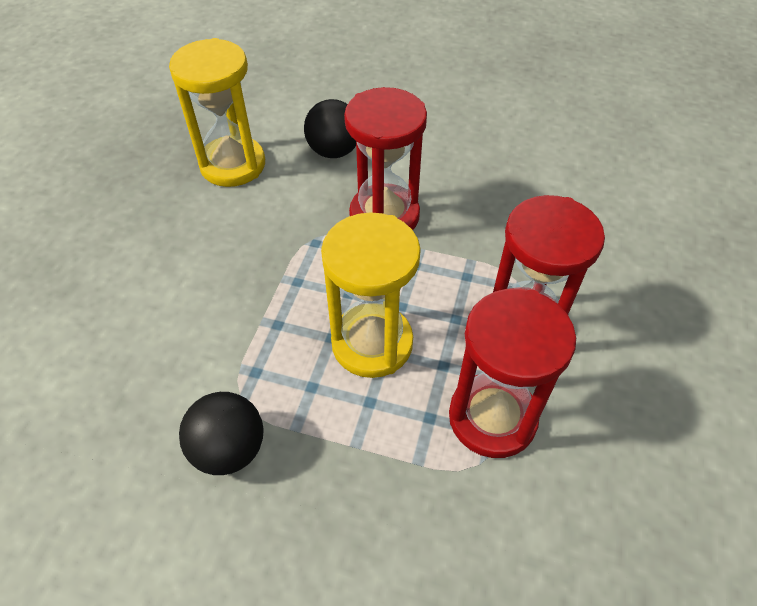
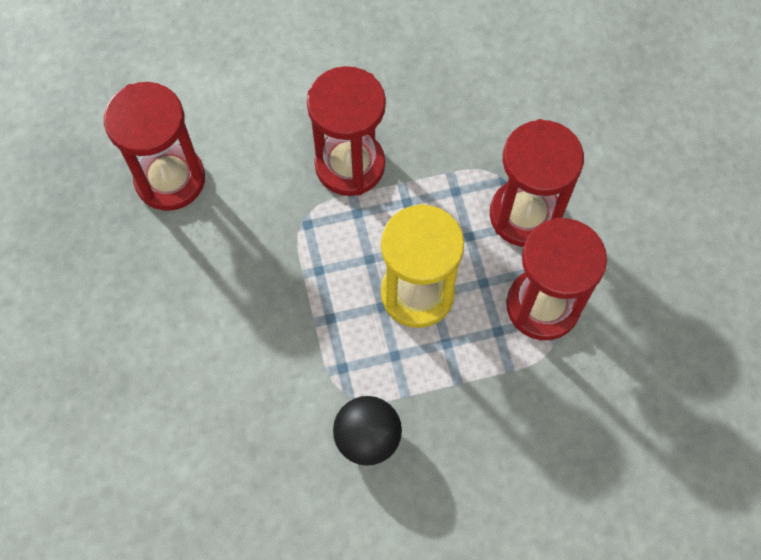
camera: 30 degrees left, 15 degrees up
yellow hourglass [169,38,265,187] -> red hourglass [104,82,205,211]
black ball [304,99,356,158] -> none

